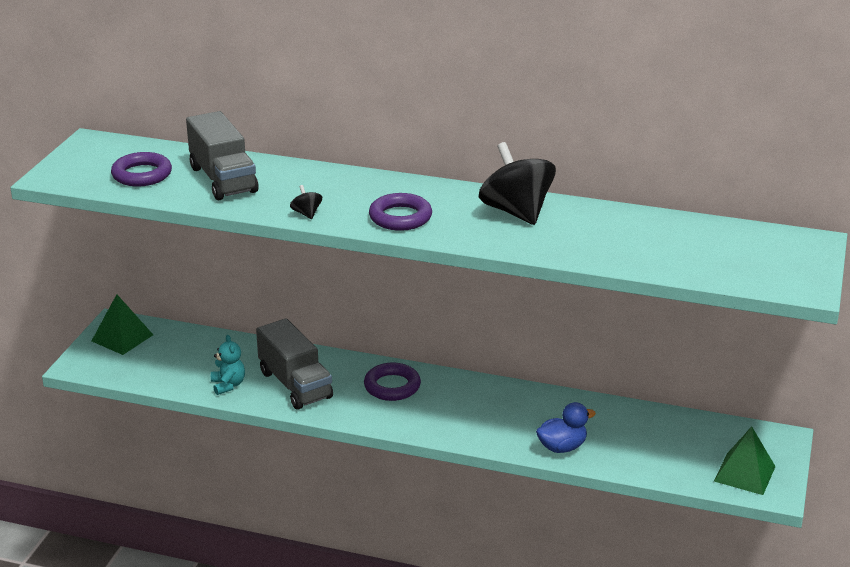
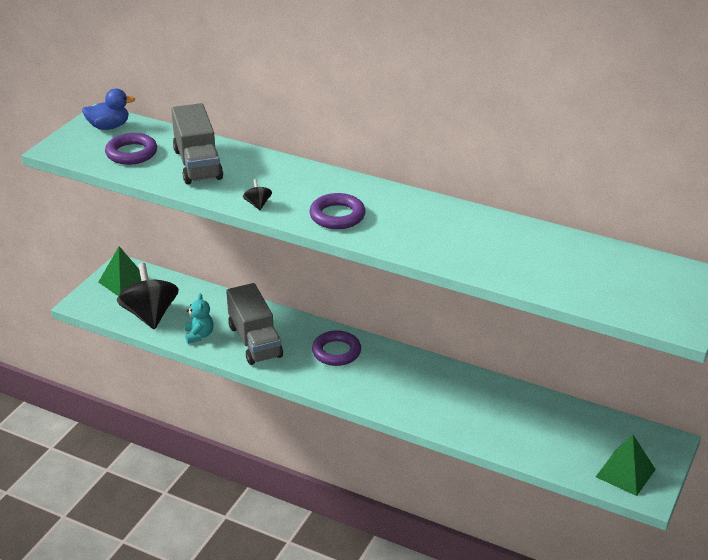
camera: 10 degrees right, 5 degrees up
black spinning top [479,142,556,225] -> black spinning top moved to [117,263,179,329]
blue duck [536,402,596,453] -> blue duck moved to [82,89,135,130]

